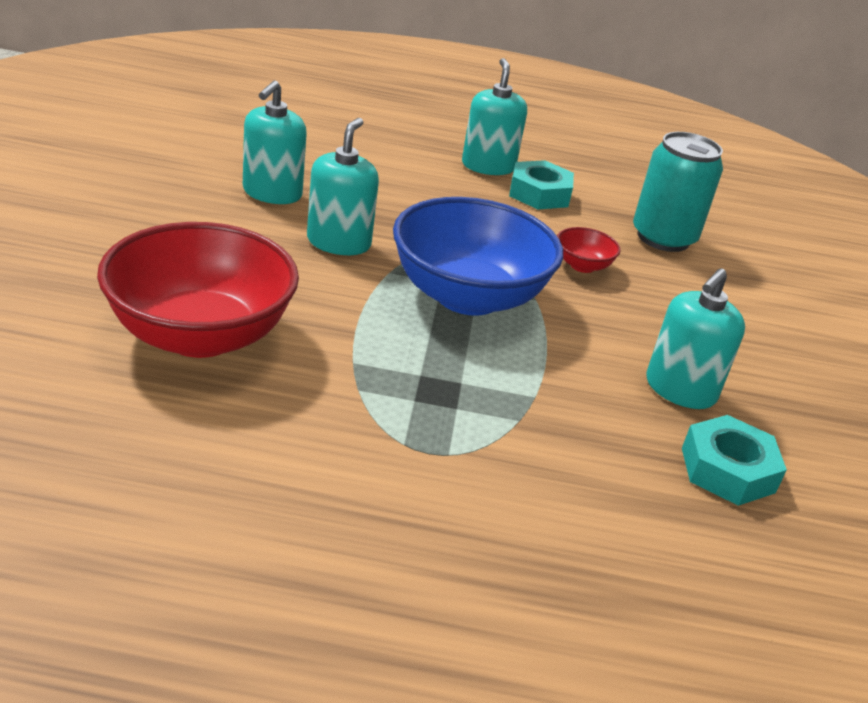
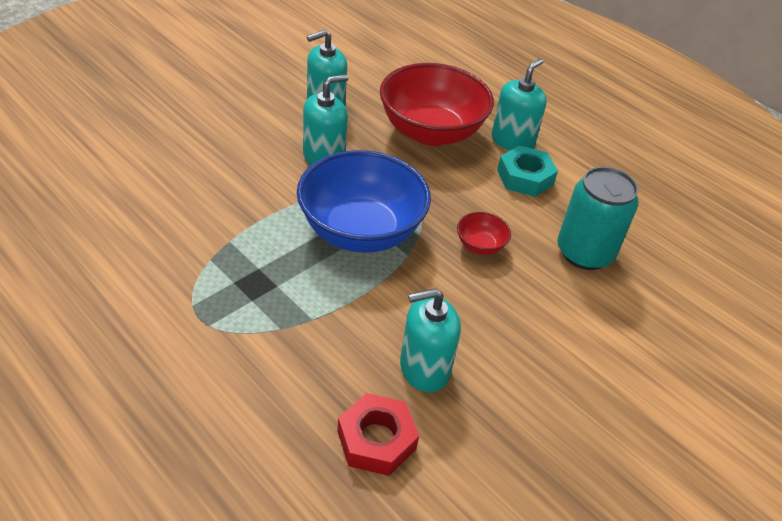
camera: 40 degrees right, 10 degrees up
red bowl [97,222,299,358] -> red bowl moved to [380,63,494,146]
turquoise nut [682,415,787,506] -> red nut [337,393,419,476]

